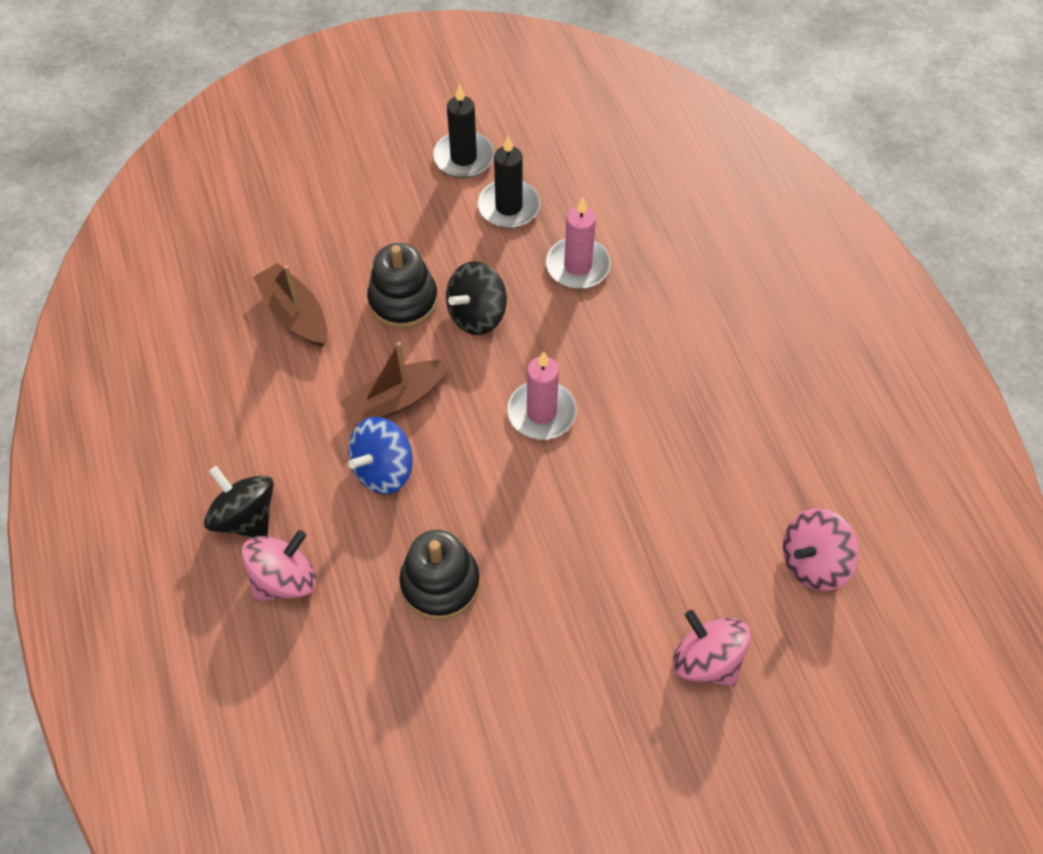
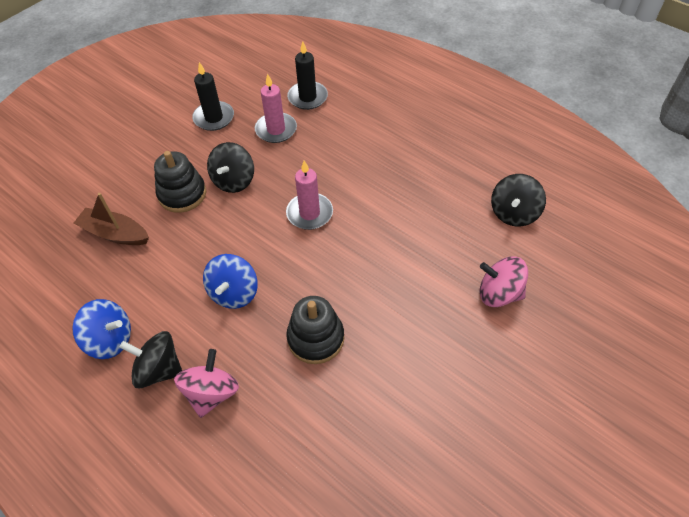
camera: 30 degrees left, 5 degrees down
brown boat [340,342,450,426] -> none
black candle [433,84,494,178] -> black candle moved to [287,41,328,110]
pink spinning top [783,508,859,591] -> black spinning top [491,174,546,227]
none -> blue spinning top [72,299,131,359]

